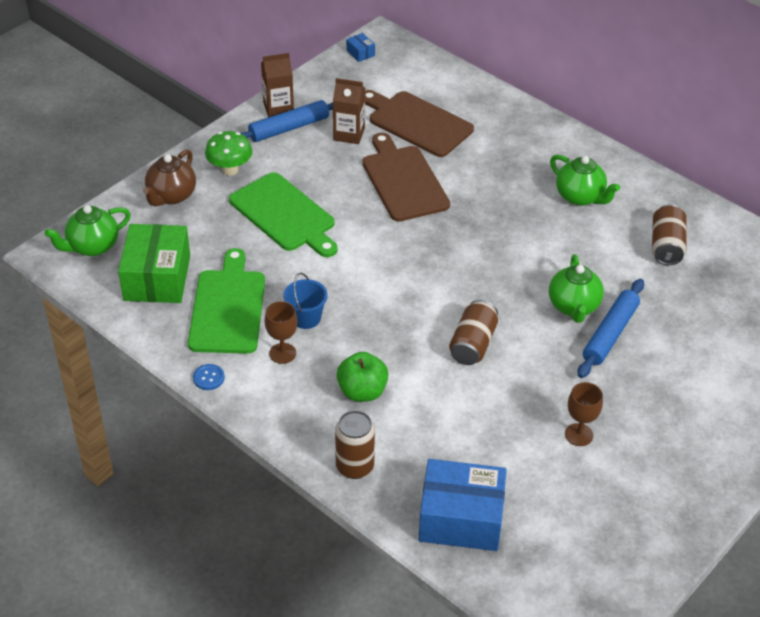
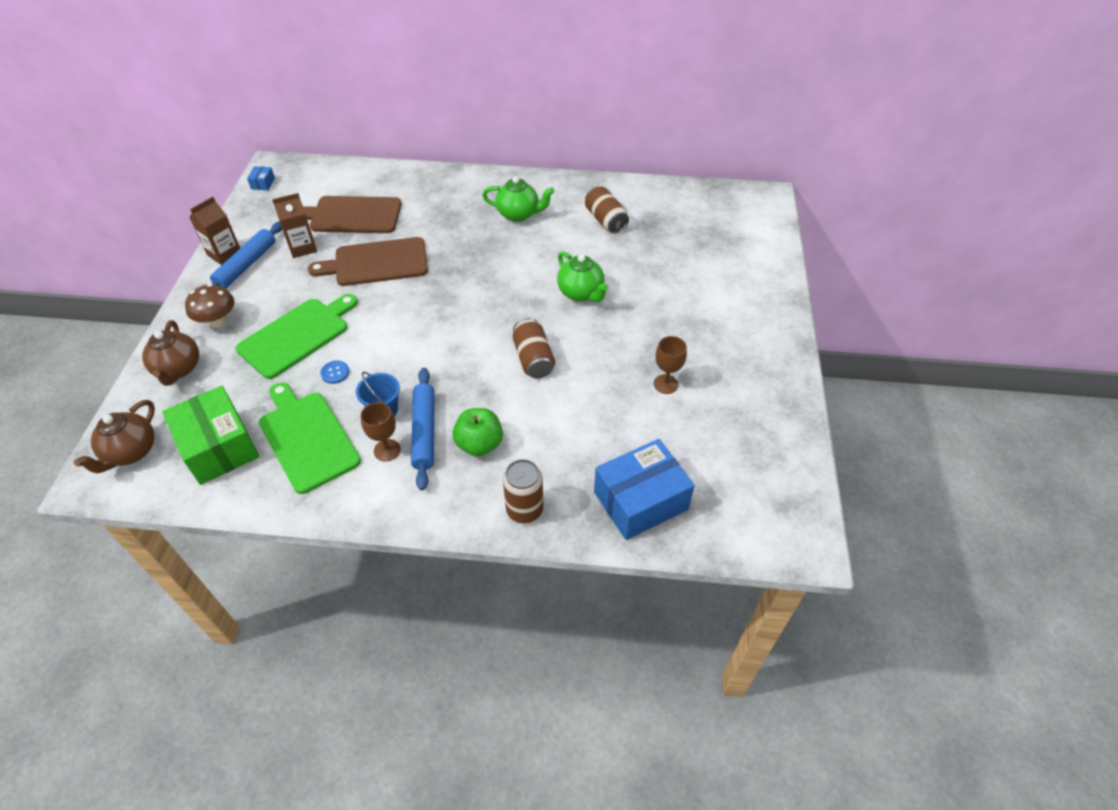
camera: 35 degrees left, 5 degrees up
green teapot [44,205,131,256] -> brown teapot [74,400,155,473]
blue button [193,364,225,390] -> blue button moved to [320,361,349,384]
green mushroom [205,131,252,175] -> brown mushroom [185,284,235,328]
green cutting board [229,172,338,257] -> green cutting board turned 60 degrees counterclockwise [236,294,358,379]
blue box [346,33,375,62] -> blue box turned 75 degrees clockwise [247,166,275,190]
brown cutting board [362,133,450,222] -> brown cutting board turned 45 degrees counterclockwise [308,237,428,286]
blue rolling pin [578,279,644,378] -> blue rolling pin moved to [411,368,434,490]

